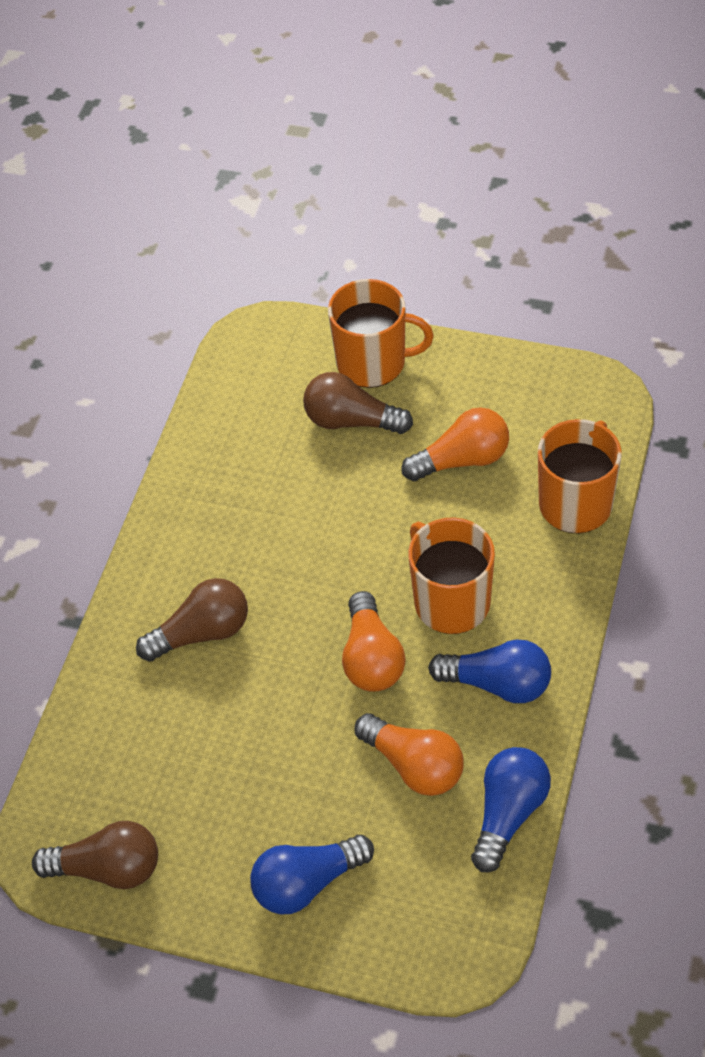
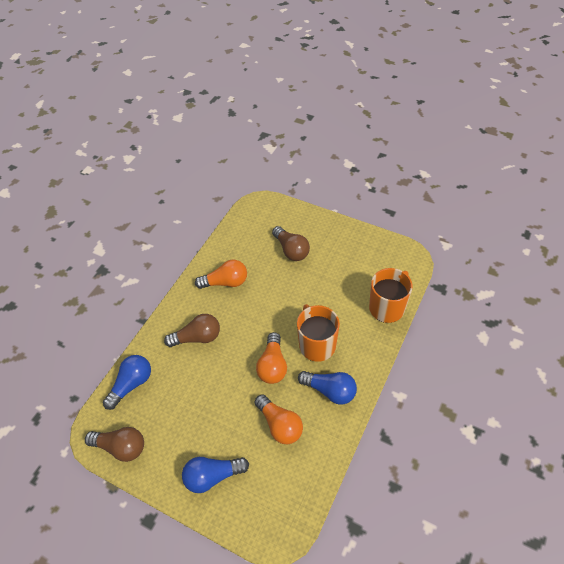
camera: 10 degrees right, 0 degrees up
brown light bulb [303,372,413,434] -> brown light bulb turned 150 degrees counterclockwise [272,226,310,261]
orange mug [328,279,434,388] -> none
orange light bulb [401,407,509,481] -> orange light bulb moved to [195,260,247,289]
blue light bulb [471,747,551,872] -> blue light bulb moved to [103,355,151,410]

